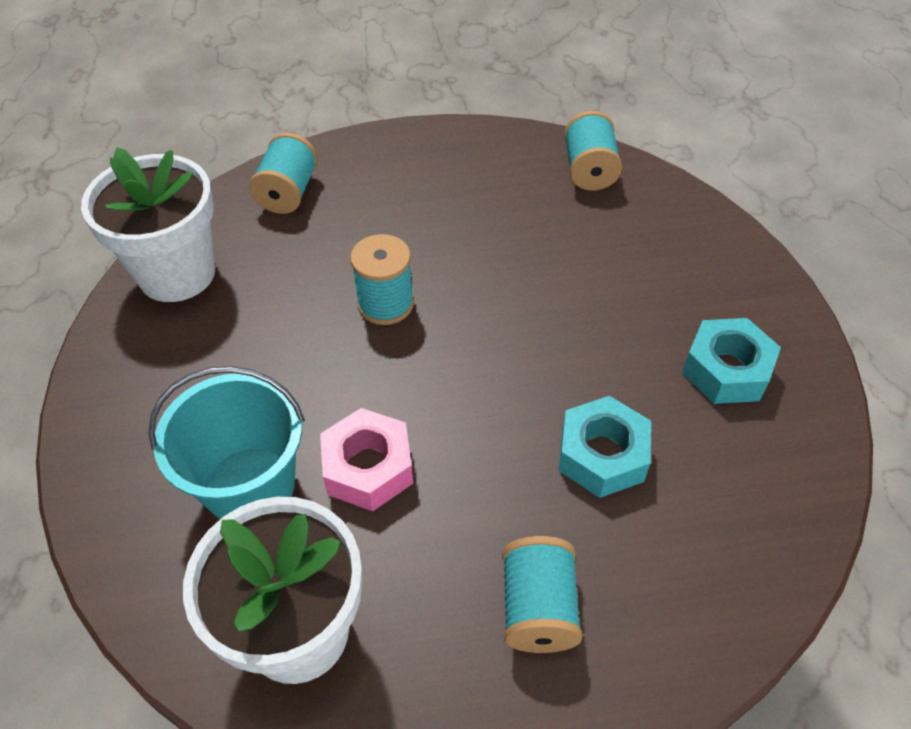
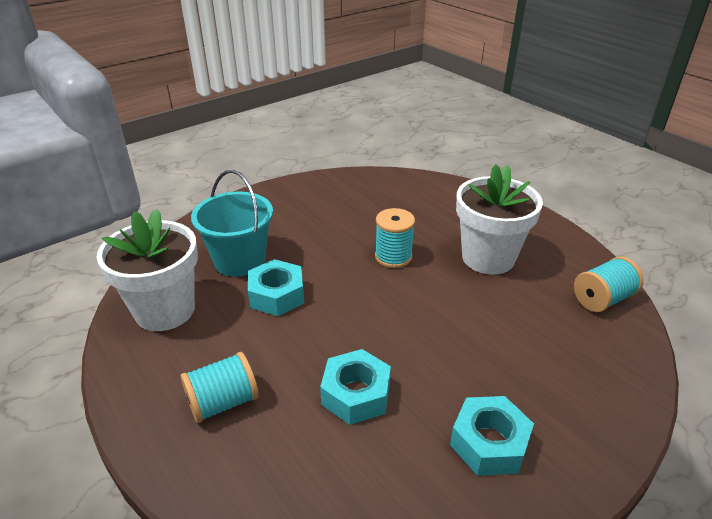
camera: 60 degrees right, 15 degrees down
white flower pot [81,147,215,302] -> white flower pot moved to [456,164,543,275]
turquoise spool [249,133,318,214] -> none
pink nut [320,408,413,511] -> turquoise nut [248,259,304,316]

